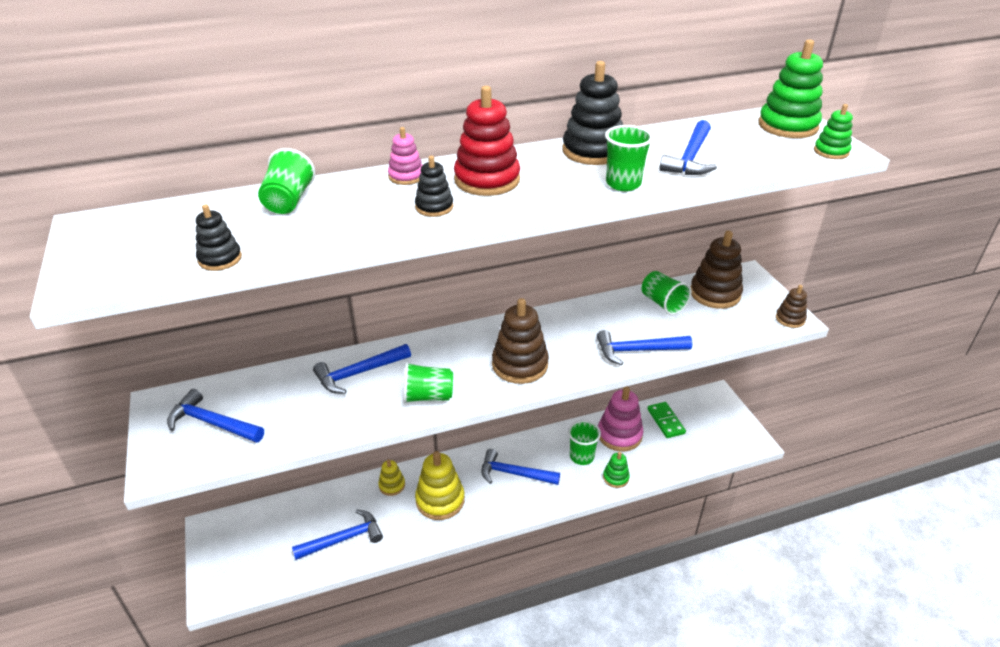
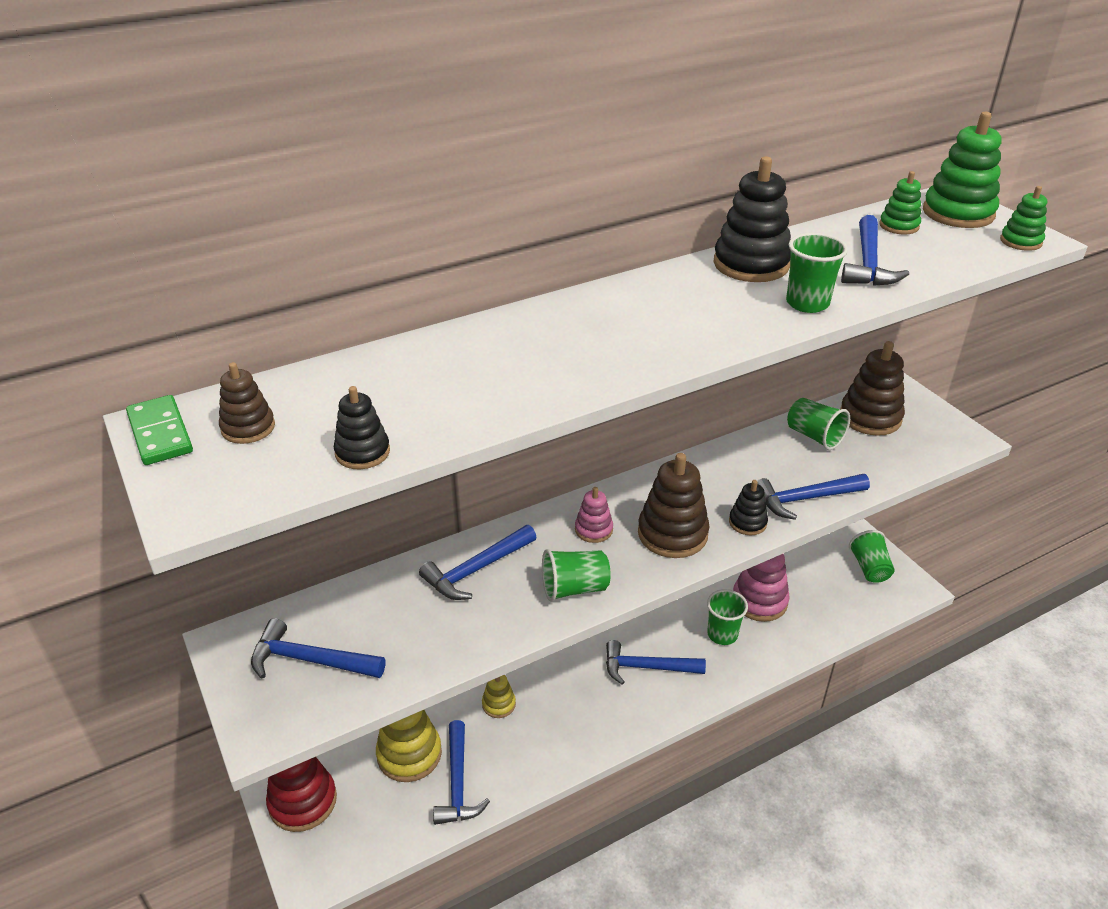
camera: 10 degrees left, 0 degrees up
green cup [258,148,315,214] -> green cup moved to [849,530,895,583]
blue hammer [292,509,383,560] -> blue hammer turned 120 degrees clockwise [433,720,490,825]
pink stacking toy [388,127,422,185] -> pink stacking toy moved to [575,487,613,543]
black stacking toy [415,156,453,217] -> black stacking toy moved to [729,480,768,535]
yellow stacking toy [415,451,465,520] -> yellow stacking toy moved to [376,710,442,782]
red stacking toy [454,86,520,196] -> red stacking toy moved to [266,757,337,832]
green stacking toy [603,452,630,488] -> green stacking toy moved to [879,171,921,235]
green domino [647,402,686,438] -> green domino moved to [126,395,193,465]
brown stacking toy [776,285,807,328] -> brown stacking toy moved to [219,362,275,444]

